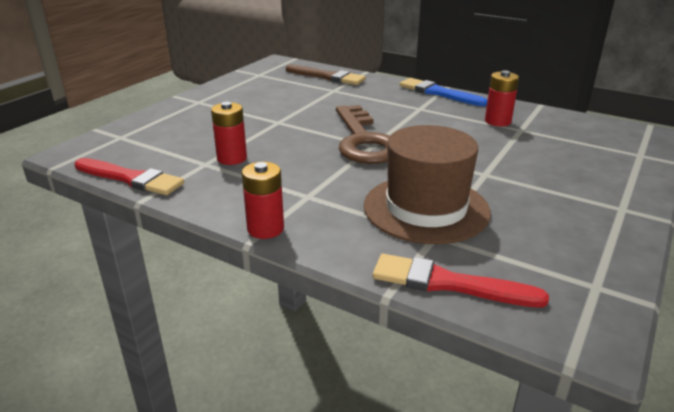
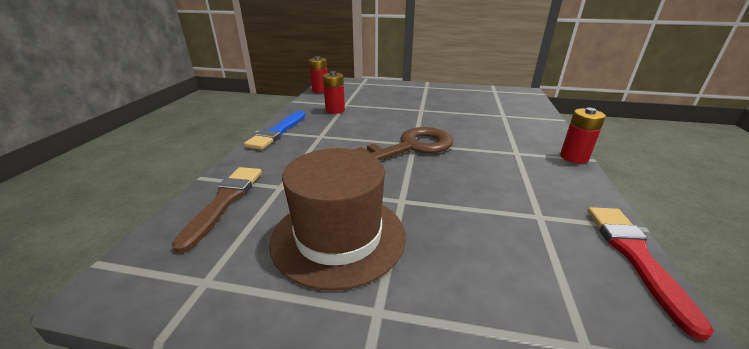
camera: 110 degrees left, 0 degrees up
red battery [211,102,247,165] -> red battery moved to [309,56,328,93]
brown hat [364,125,491,244] -> brown hat moved to [269,148,406,291]
red brush [373,254,549,308] -> none

